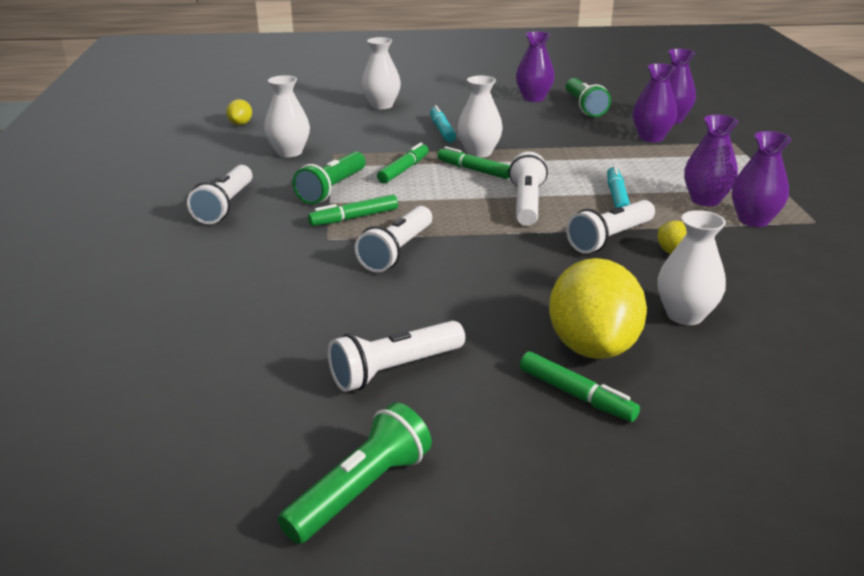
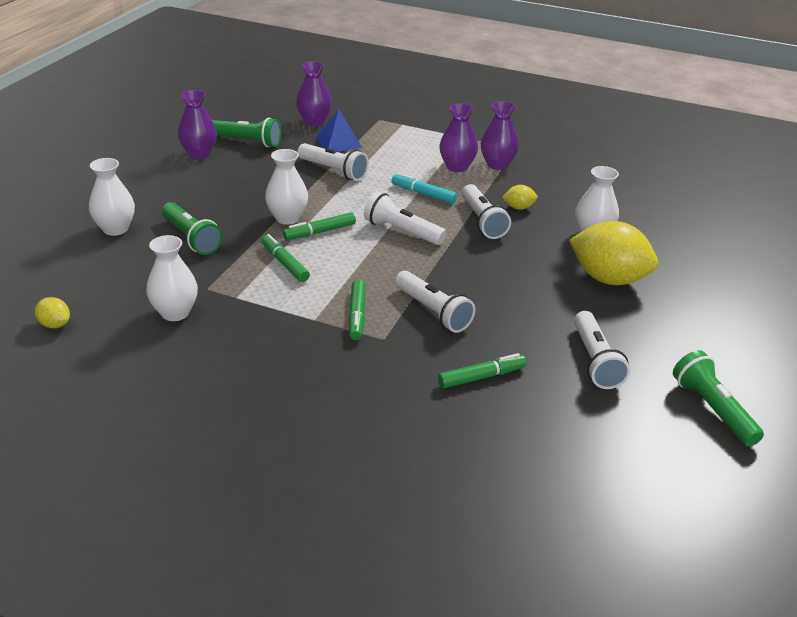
camera: 65 degrees left, 5 degrees up
white flashlight [187,165,253,224] -> white flashlight moved to [298,143,369,181]
green flashlight [293,151,366,204] -> green flashlight moved to [162,202,223,255]
turquoise marker [430,105,456,142] -> none
green marker [520,352,640,422] -> green marker moved to [438,353,526,388]
purple vase [633,63,677,142] -> blue pyramid [316,109,362,152]

